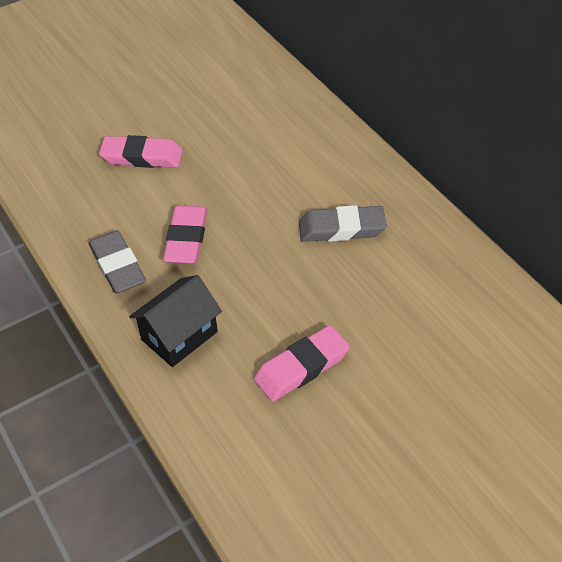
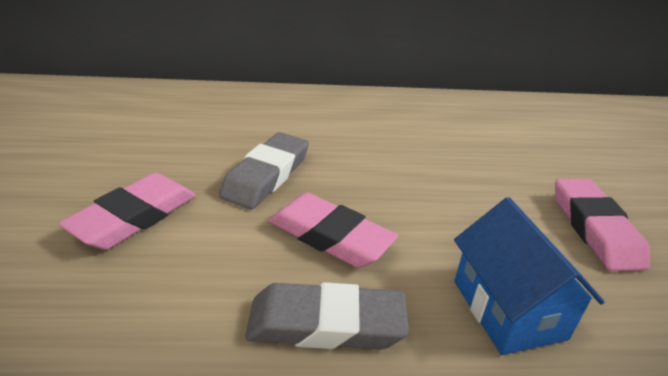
camera: 65 degrees left, 15 degrees down
black house [129,275,222,367] -> blue house [454,197,605,355]
grey eraser [299,205,387,242] -> grey eraser moved to [219,132,309,209]

